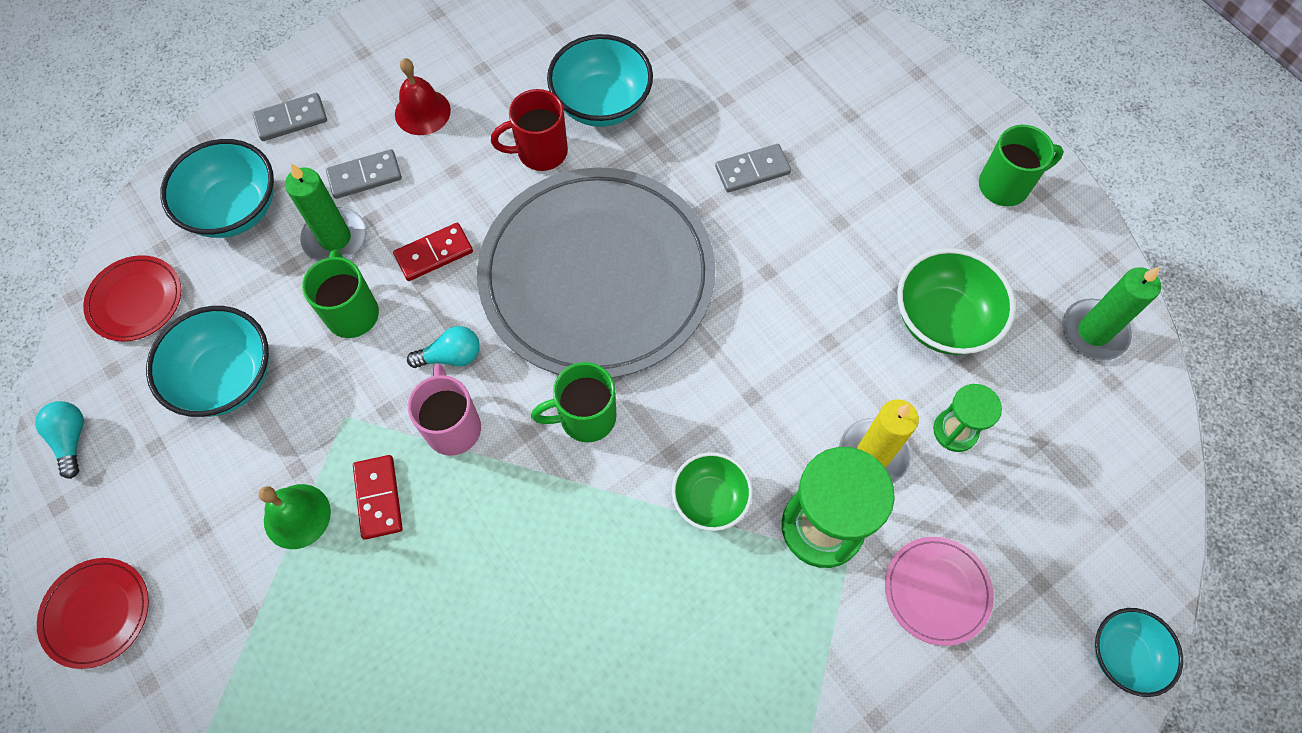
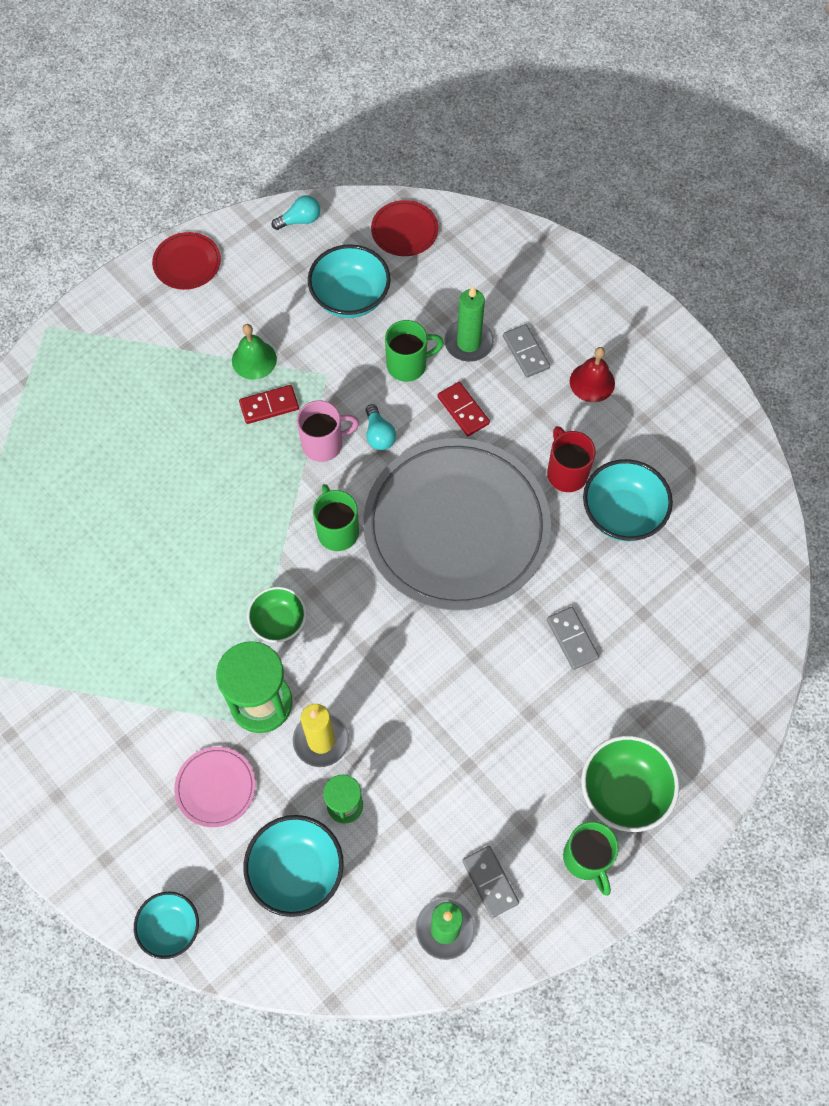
camera: 85 degrees right, 0 degrees up
turquoise bowl [160,139,274,238] -> turquoise bowl moved to [243,815,344,917]
grey domino [253,93,327,141] -> grey domino moved to [462,846,519,918]
green bowl [897,248,1016,355] -> green bowl moved to [581,735,679,832]

